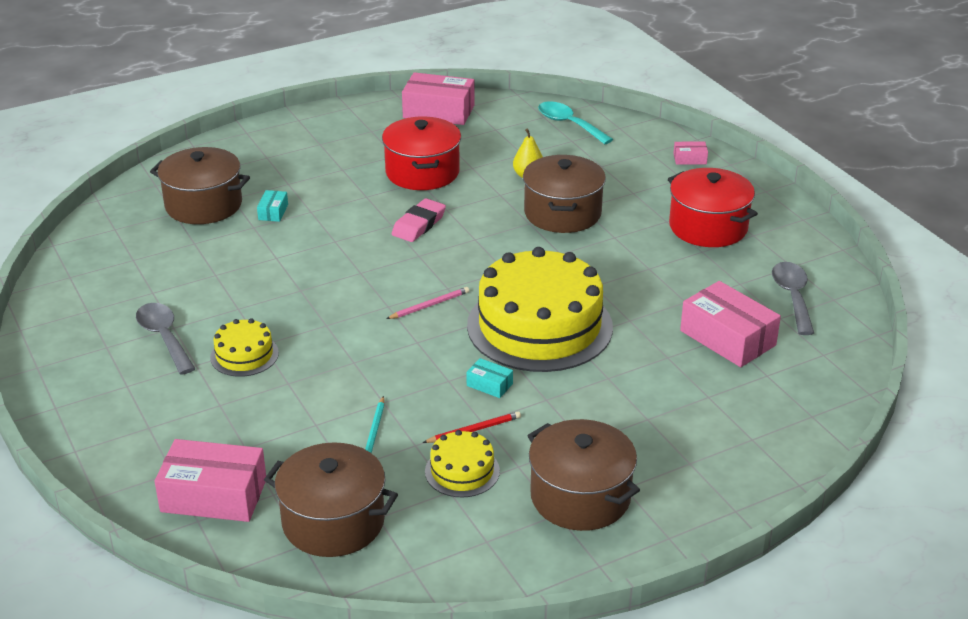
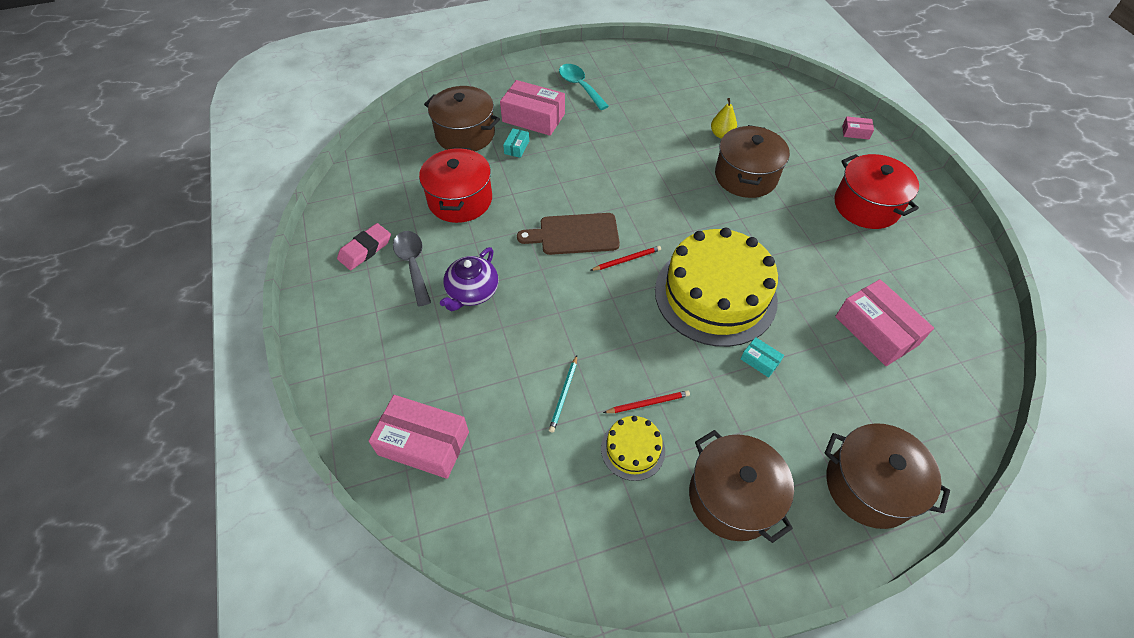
camera: 10 degrees right, 20 degrees up
yellow cake [210,318,279,377] -> purple teapot [440,247,498,311]
brown pot [264,442,398,557] -> brown pot moved to [824,423,950,529]
red pot [382,117,461,190] -> red pot moved to [419,148,492,223]
pink pencil [386,287,469,319] -> red pencil [590,246,661,271]
pink eraser [392,198,446,242] -> pink eraser moved to [337,223,391,270]
pink box [402,72,475,125] -> pink box moved to [500,80,565,136]
turquoise box [467,358,513,398] -> turquoise box moved to [741,337,784,378]
turquoise spoon [538,101,613,144] -> turquoise spoon moved to [559,64,609,110]
grey spoon [772,262,814,335] -> none
none -> brown cutting board [517,213,620,255]

